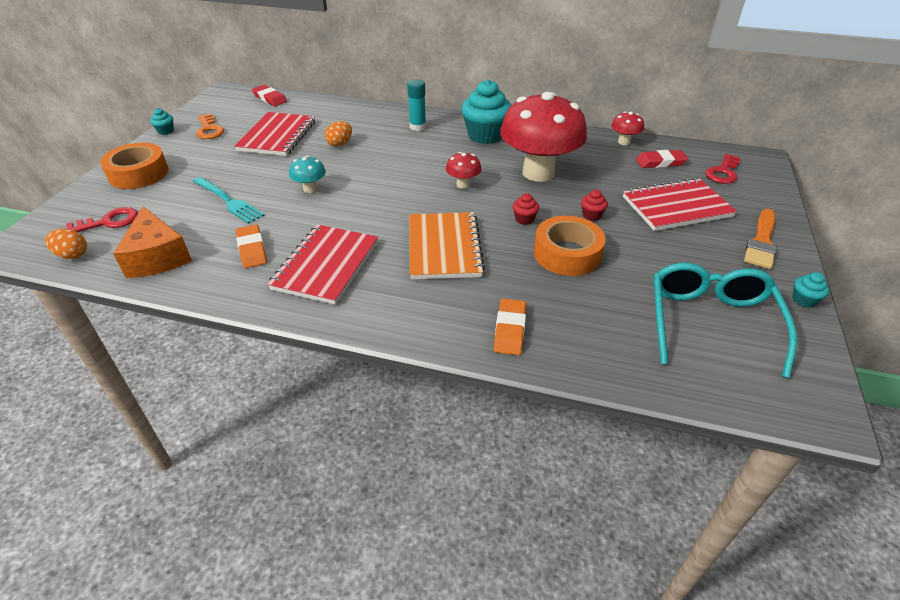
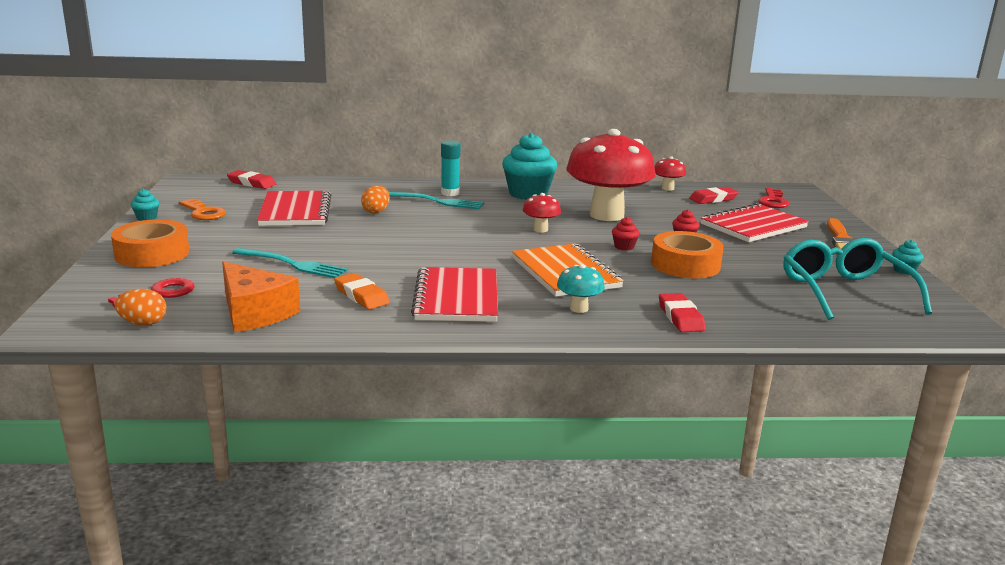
camera: 20 degrees left, 20 degrees down
turquoise mushroom [289,156,326,193] -> turquoise mushroom moved to [557,264,605,313]
orange eraser [494,299,526,355] -> red eraser [659,293,706,332]
none -> turquoise fork [389,192,484,209]

